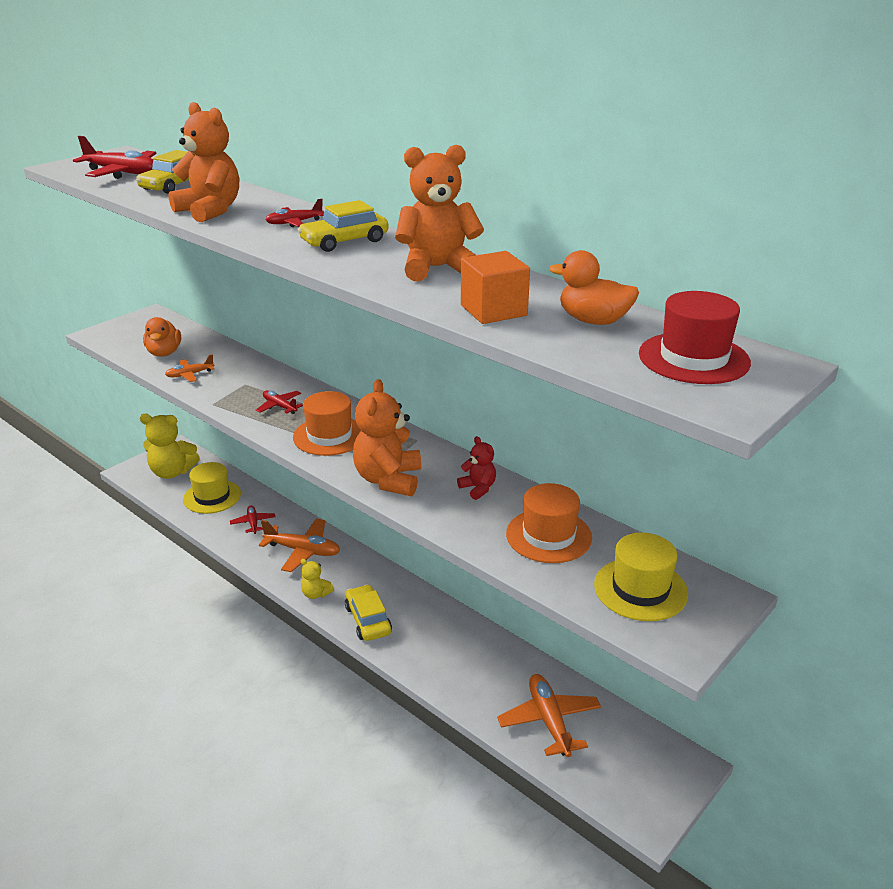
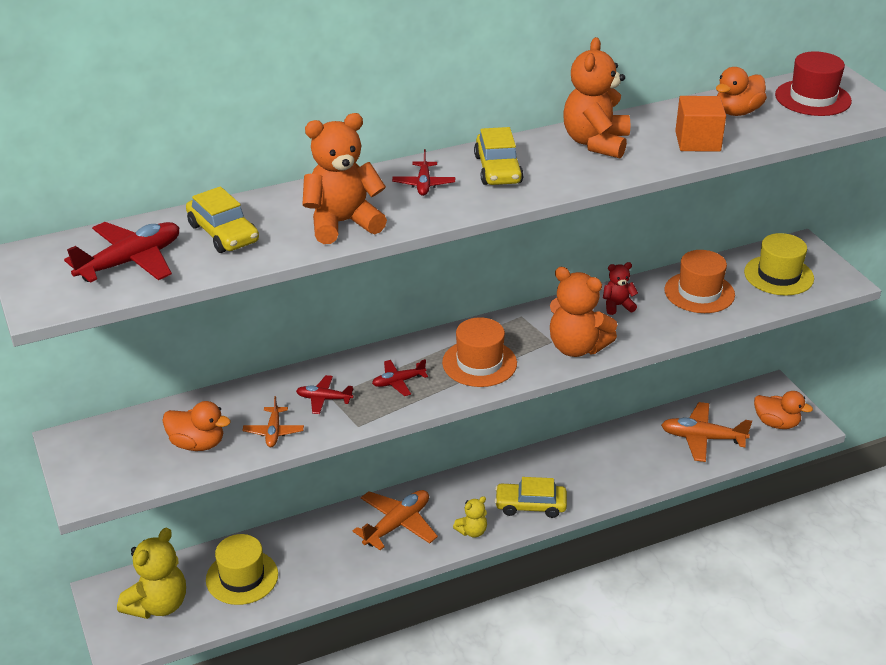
camera: 65 degrees left, 5 degrees up
red plane [230,505,275,534] -> red plane moved to [296,375,354,414]
none -> orange duck [754,391,813,429]

